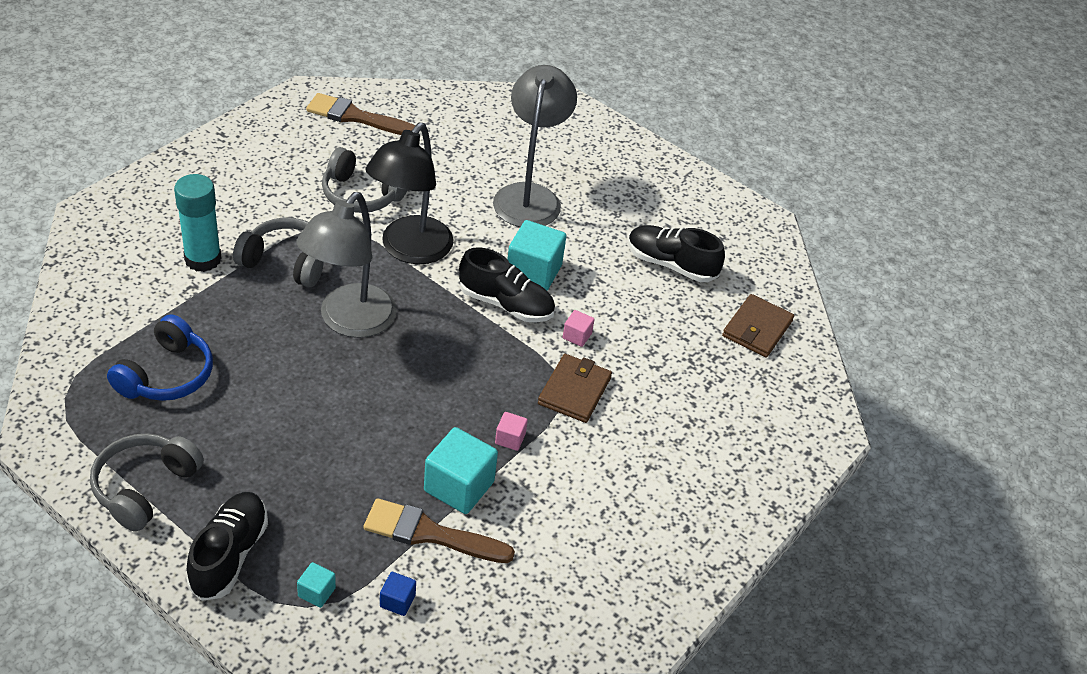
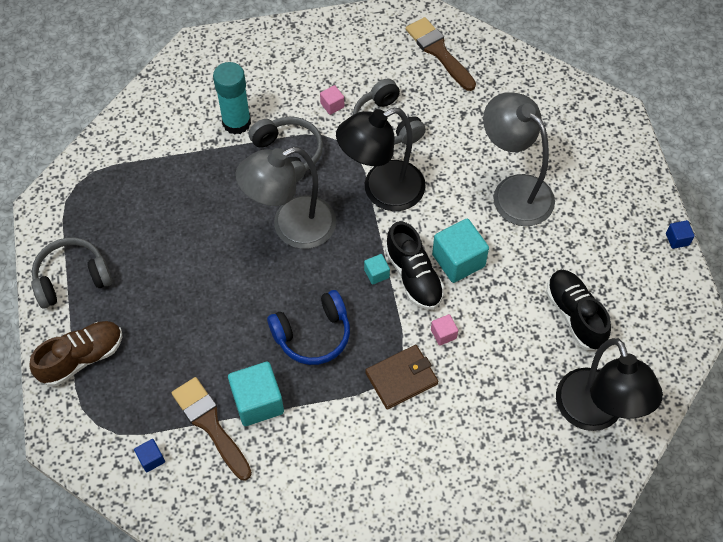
camera: 45 degrees right, 15 degrees up
blue headphones [107,314,213,401] -> blue headphones moved to [267,290,350,365]
black shoe [186,492,268,601] -> brown shoe [29,321,122,387]
turquoise cube [297,562,336,608] -> turquoise cube moved to [364,254,390,285]
grey lamp [493,65,577,227] -> grey lamp turned 90 degrees counterclockwise [483,92,555,226]
pink cube [495,412,528,451] -> pink cube moved to [320,85,344,115]
brown wallet [722,294,794,358] -> black lamp [556,338,663,431]
none -> blue cube [666,220,695,249]

